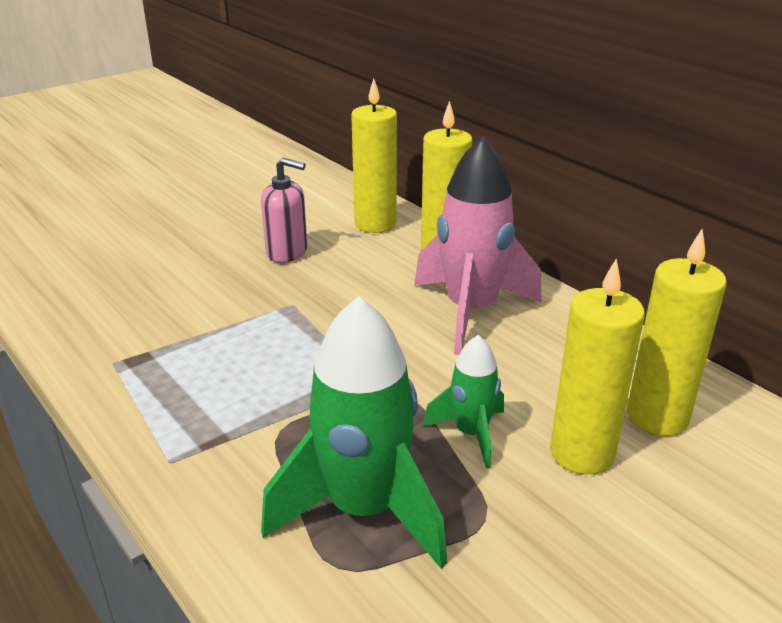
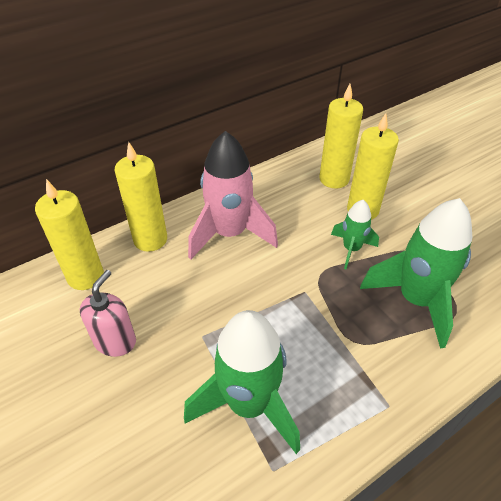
camera: 85 degrees left, 15 degrees up
none -> green rocket [184,310,300,454]

